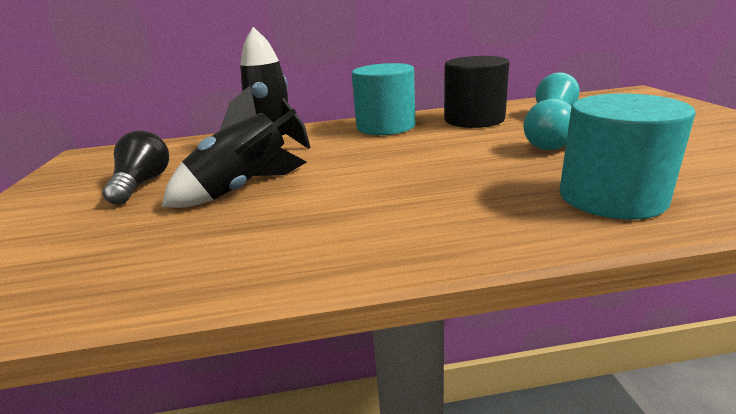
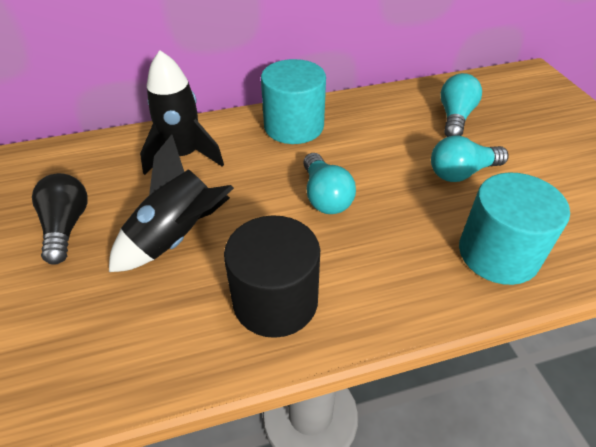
camera: 10 degrees left, 20 degrees up
black cylinder [444,56,510,128] -> black cylinder moved to [224,215,320,338]
none -> turquoise light bulb [303,153,356,214]

